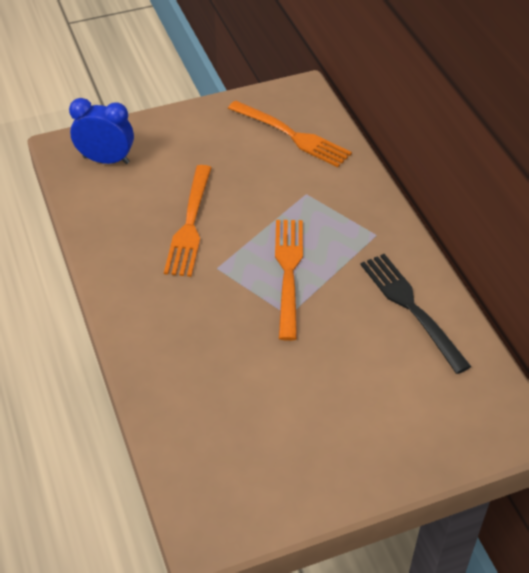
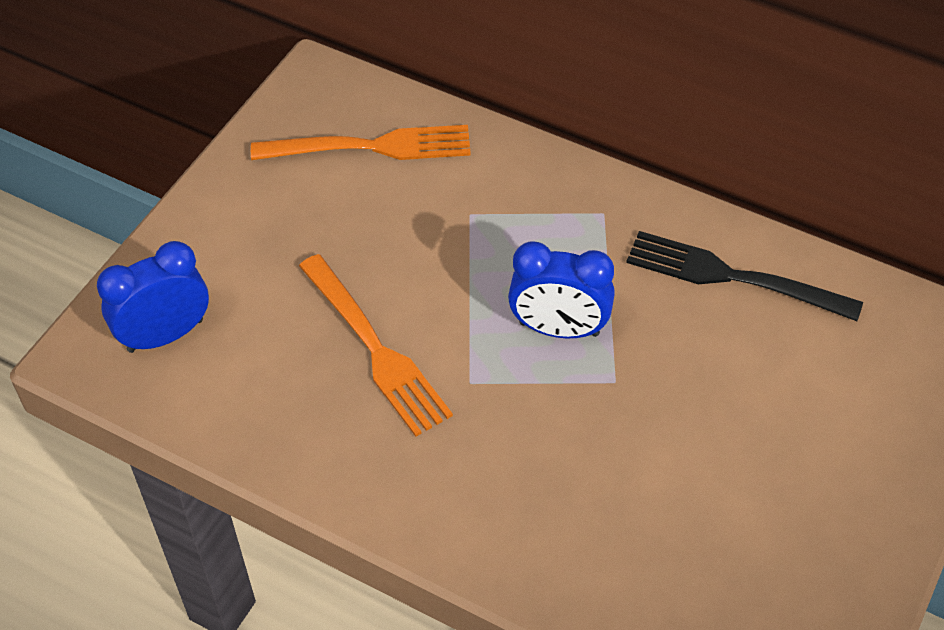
camera: 40 degrees left, 5 degrees up
orange fork [275,220,303,341] -> blue clock [508,241,615,338]

